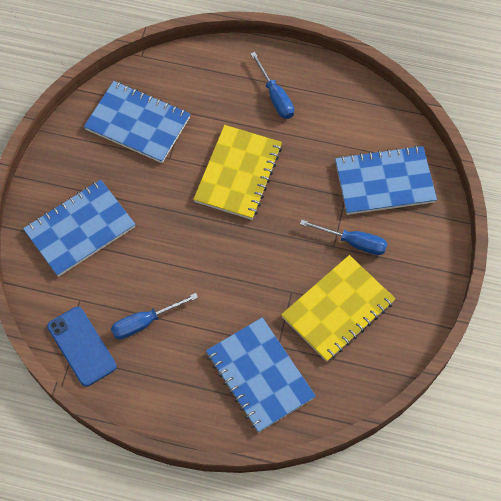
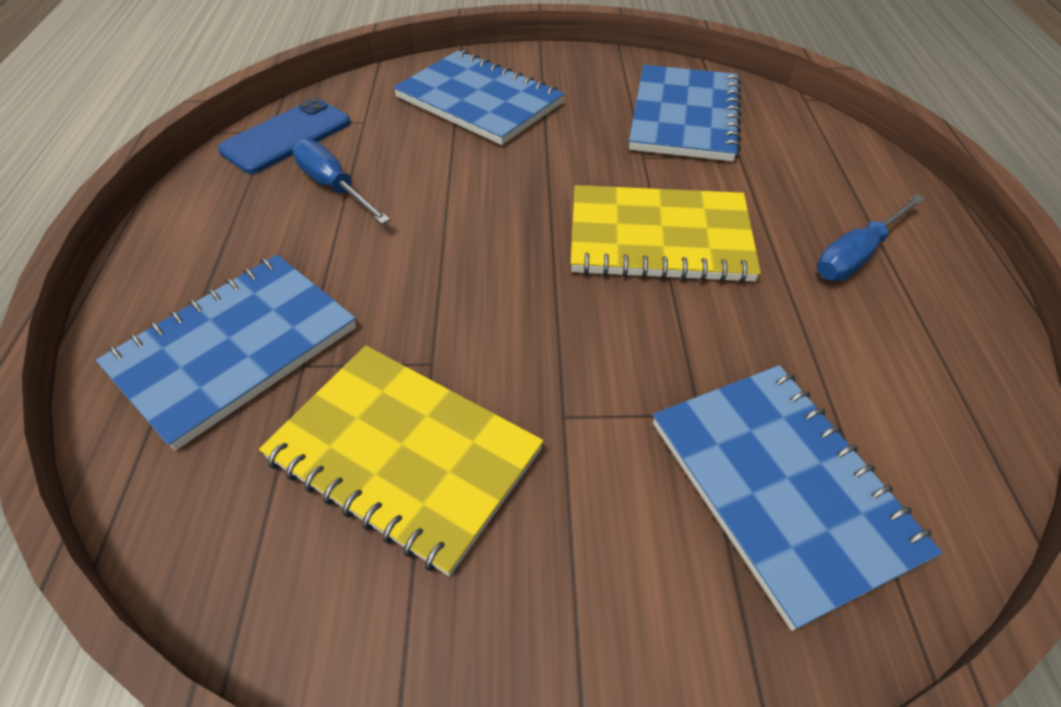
camera: 75 degrees right, 15 degrees down
blue screwdriver [300,220,387,255] -> none

